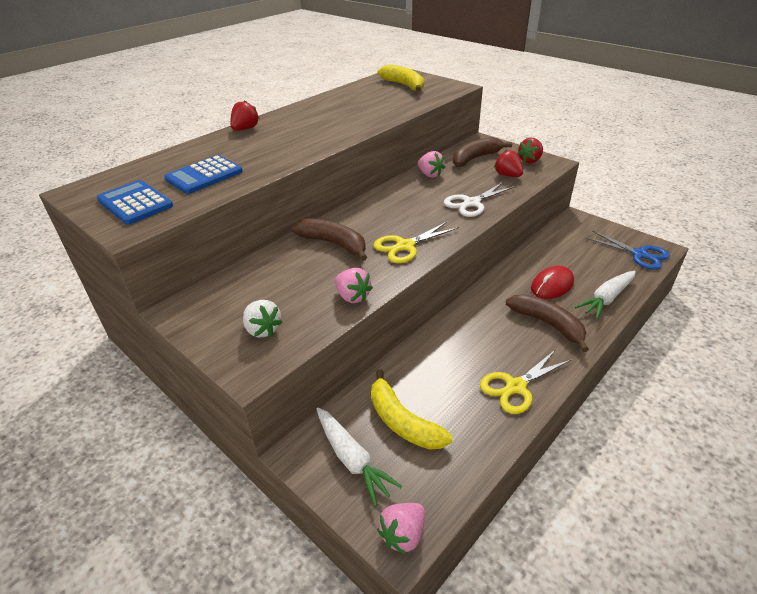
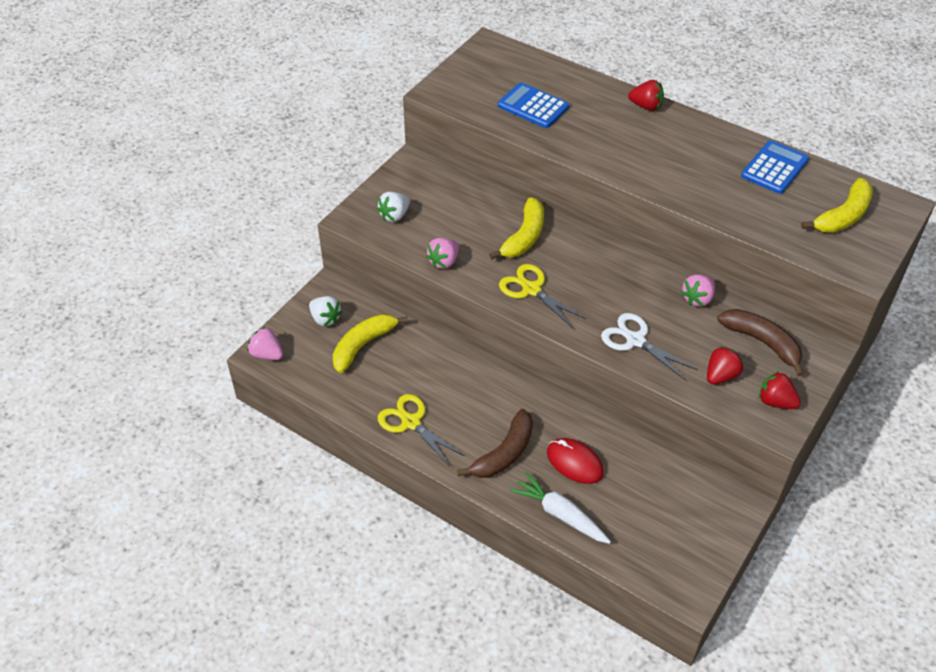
camera: 80 degrees right, 10 degrees up
blue calculator [97,180,173,225] -> blue calculator moved to [741,140,809,194]
brown banana [292,218,367,261] -> yellow banana [489,197,544,260]
white carrot [317,407,402,506] -> white strawberry [309,296,342,326]
blue scissors [586,231,670,270] -> none

